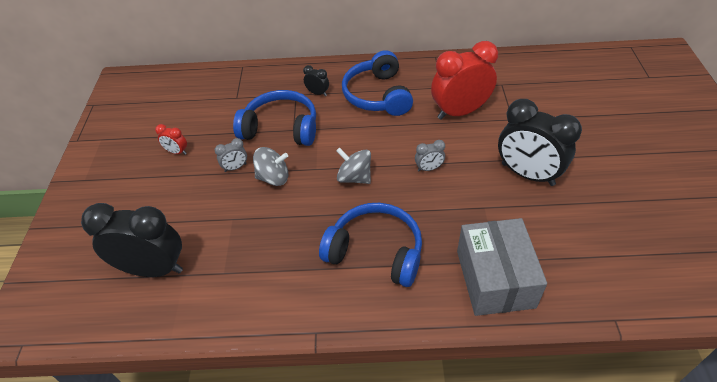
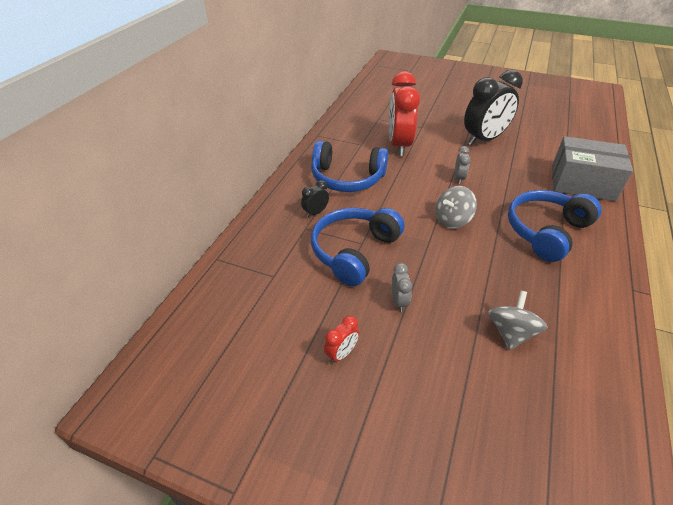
camera: 70 degrees left, 5 degrees down
black clock [81,203,183,277] -> none
grey spinning top [253,147,288,186] -> grey spinning top moved to [488,291,547,350]

